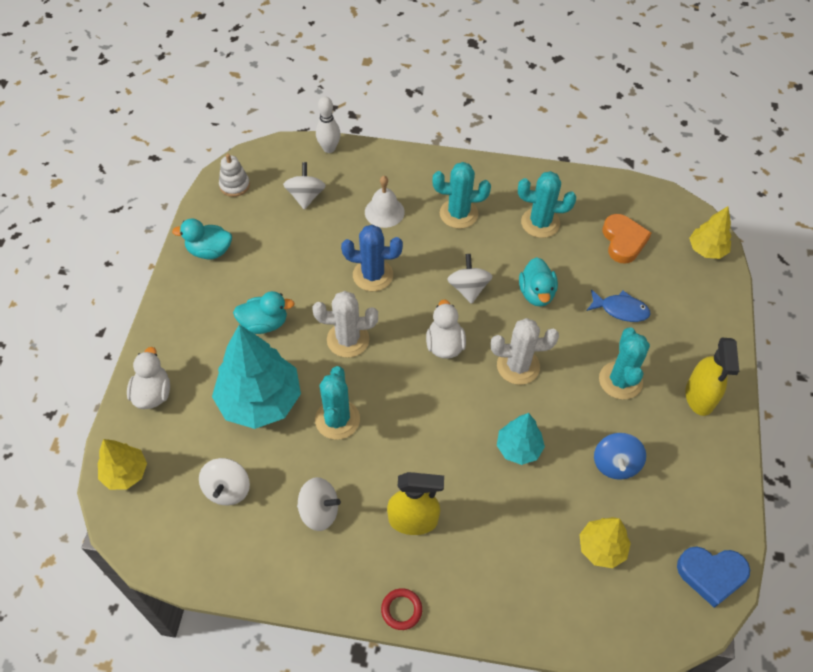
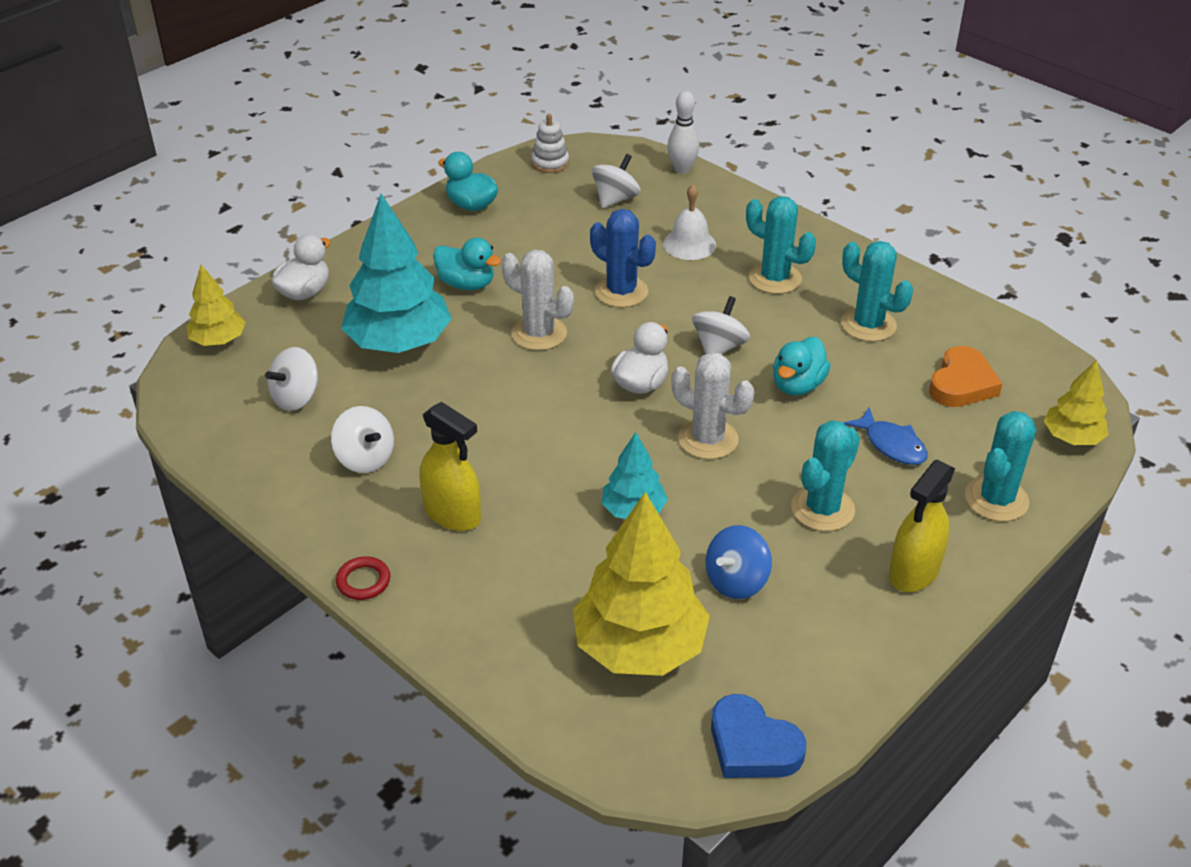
camera: 35 degrees right, 15 degrees down
turquoise cactus [315,366,360,440] -> turquoise cactus moved to [965,411,1037,521]
yellow tree [579,517,631,568] -> yellow tree [573,492,710,676], size x1.87

